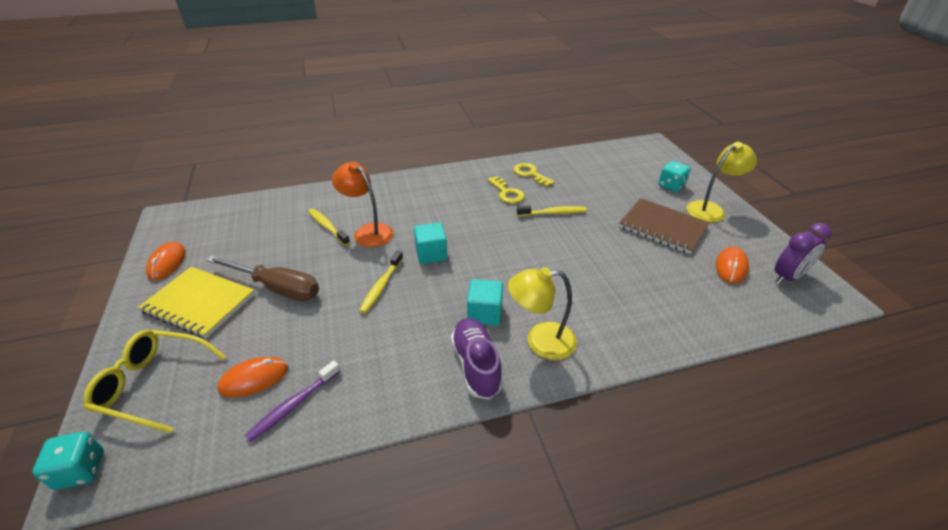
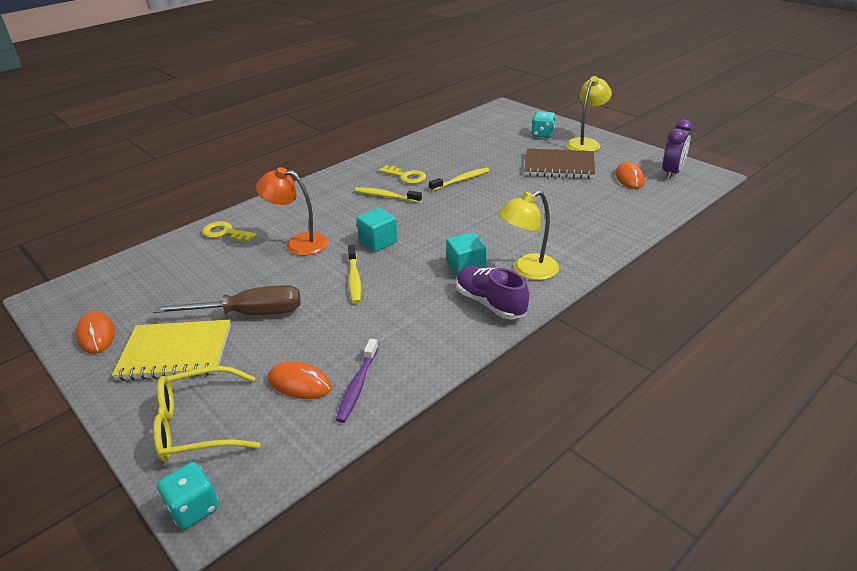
camera: 25 degrees left, 5 degrees down
orange mouse [217,357,288,397] -> orange mouse turned 75 degrees clockwise [268,361,332,399]
yellow toothbrush [308,209,350,246] -> yellow toothbrush moved to [354,187,422,203]
yellow key [513,163,555,187] -> yellow key moved to [202,221,257,242]

